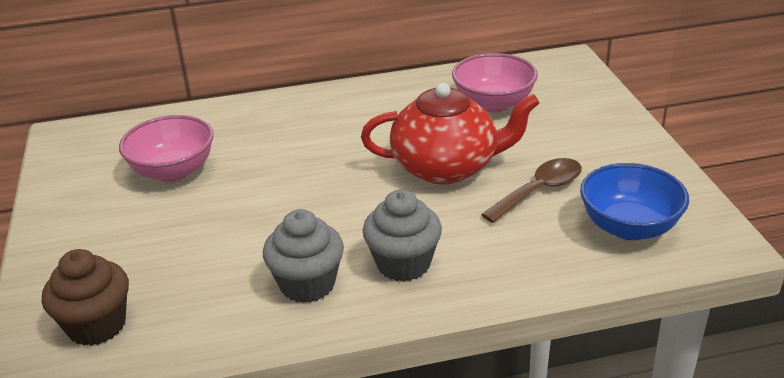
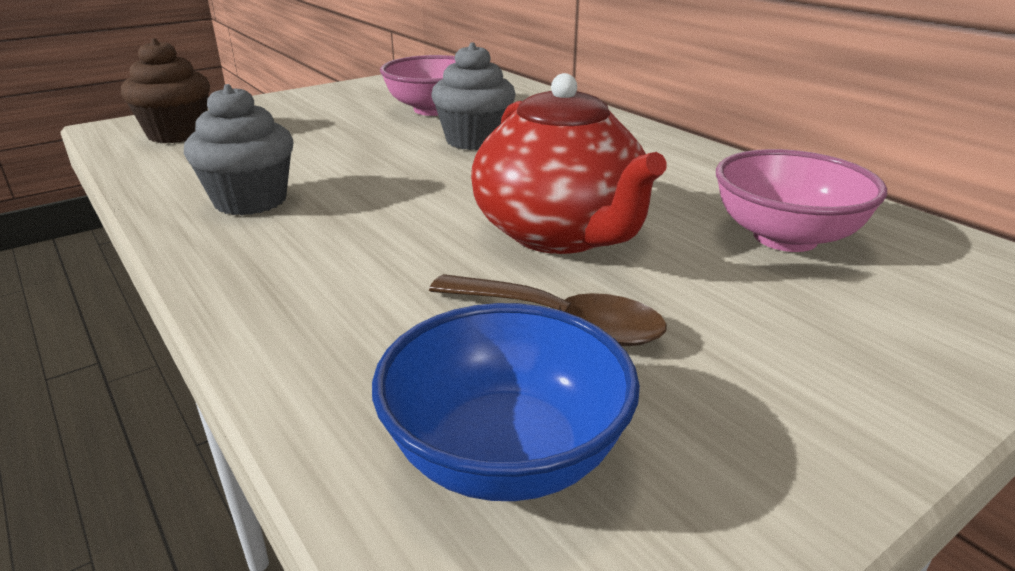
camera: 65 degrees right, 5 degrees down
grey cupcake [363,190,442,282] -> grey cupcake moved to [431,42,516,150]

